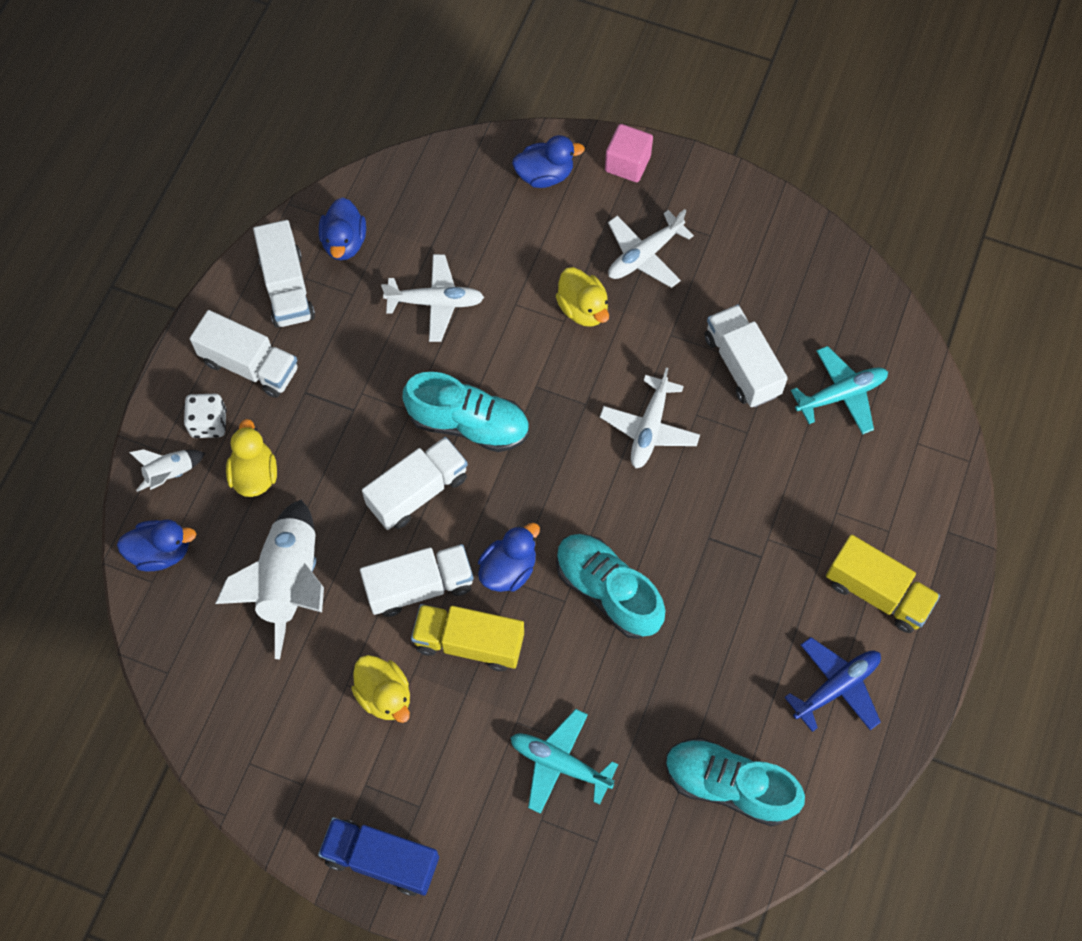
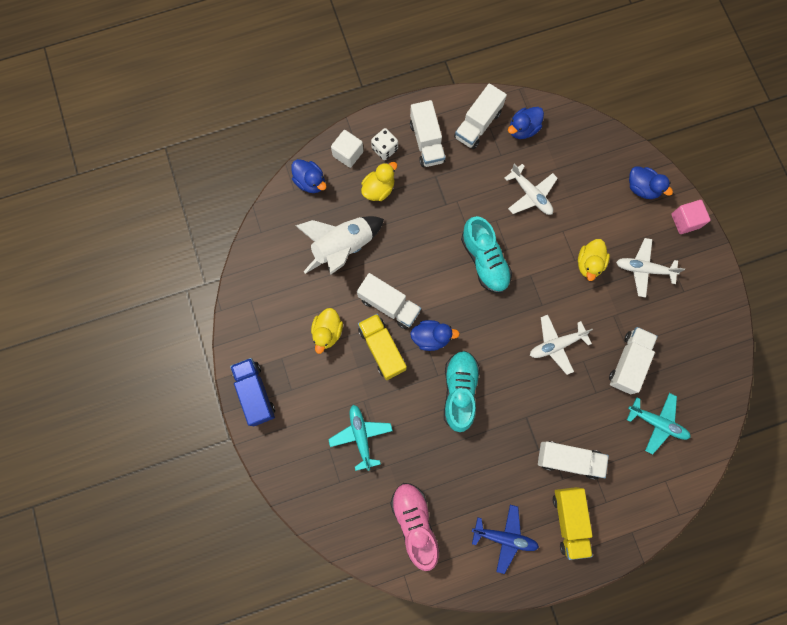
camera: 50 degrees right, 10 degrees up
white rocket [129,449,205,492] -> white cube [331,130,363,168]
white truck [362,437,468,530] -> white truck moved to [538,441,609,480]
turquoise shoe [665,738,805,826] -> pink shoe [390,483,440,571]

